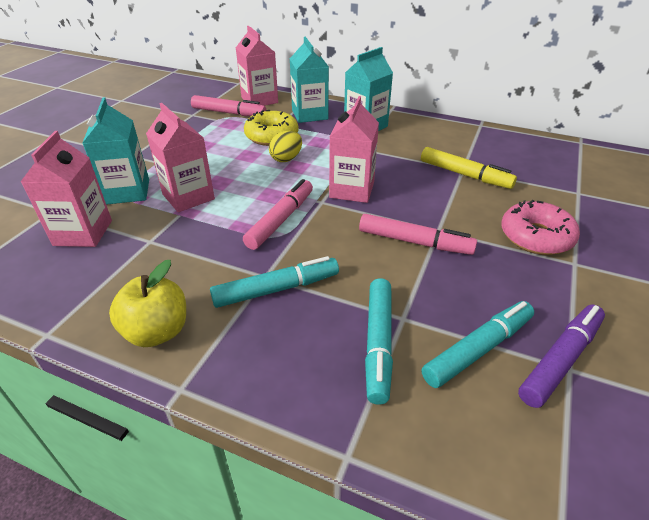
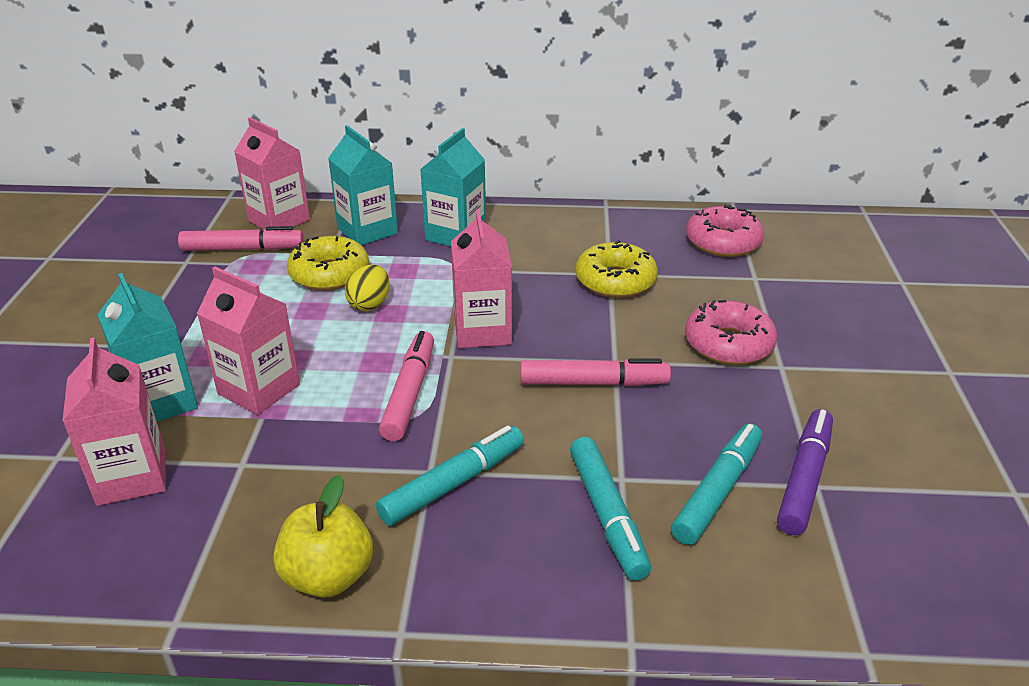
camera: 20 degrees left, 5 degrees down
yellow marker [421,147,517,189] -> yellow donut [576,240,658,298]
none -> pink donut [686,204,764,257]

